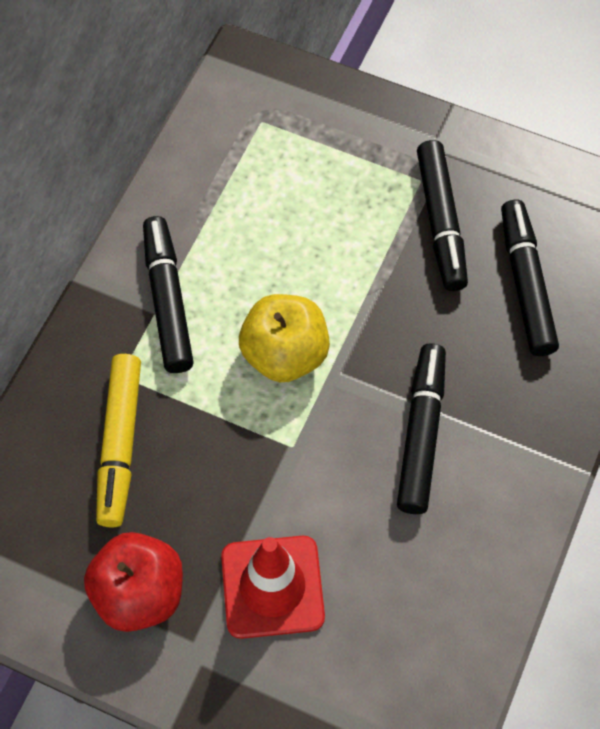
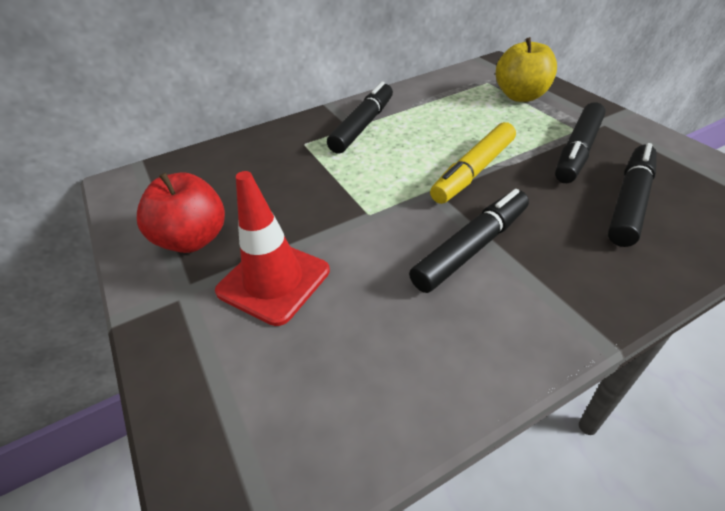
camera: 40 degrees right, 20 degrees down
yellow marker [96,354,141,527] -> yellow marker moved to [430,122,516,204]
yellow apple [239,294,330,382] -> yellow apple moved to [496,37,557,102]

